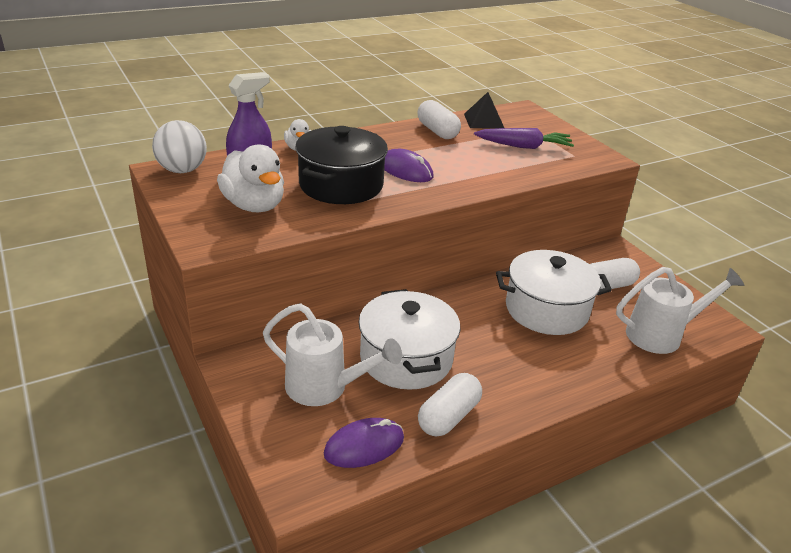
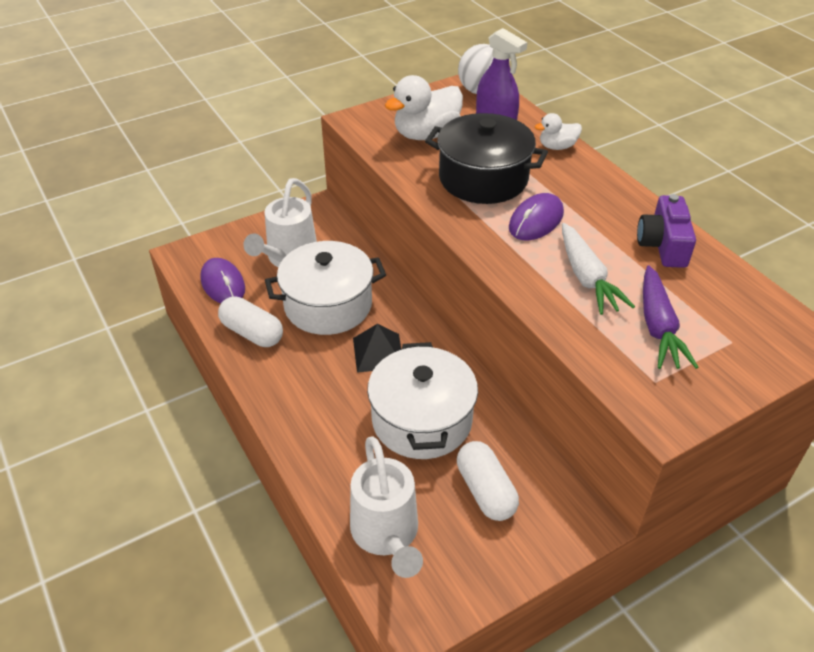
camera: 90 degrees right, 10 degrees up
white capsule [418,100,461,139] -> purple camera [637,194,696,268]
black pyramid [464,92,504,129] -> black pyramid moved to [353,324,402,373]
none -> white carrot [562,223,635,315]

